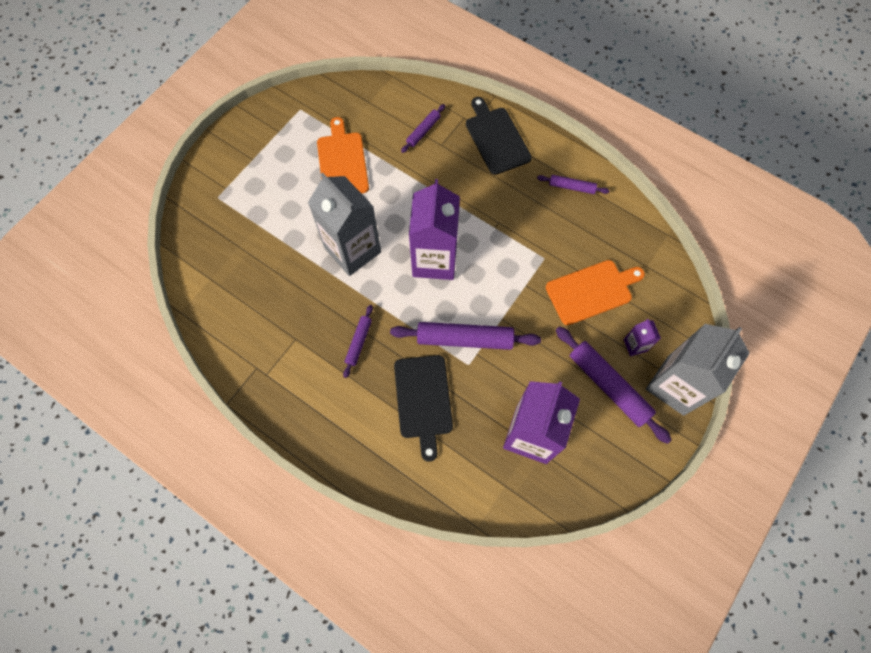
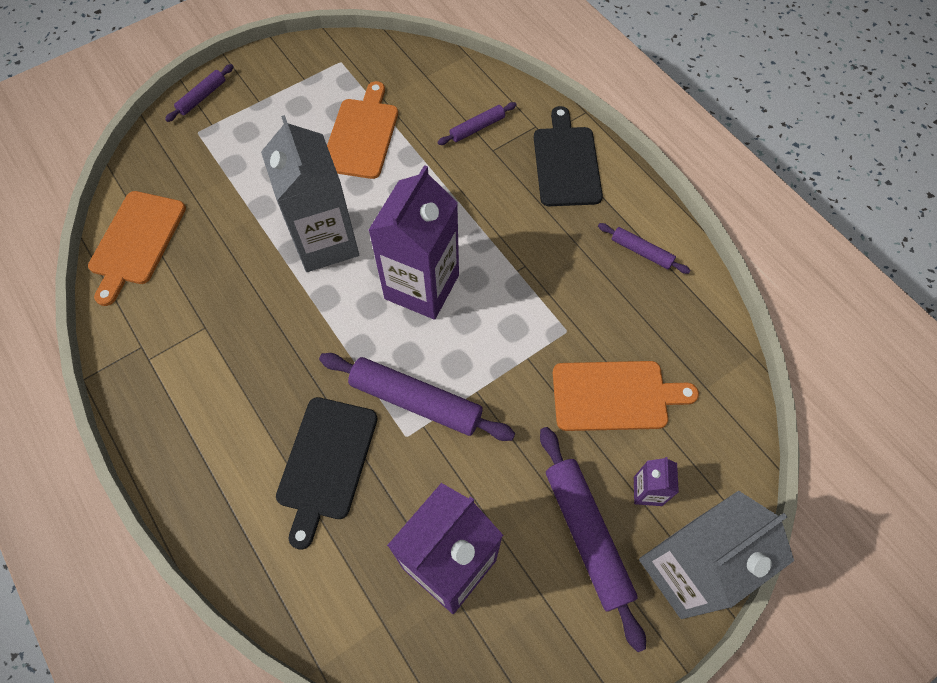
camera: 20 degrees right, 5 degrees down
purple rolling pin [343,305,373,378] -> purple rolling pin moved to [165,64,234,122]
none -> orange cutting board [88,191,186,306]

